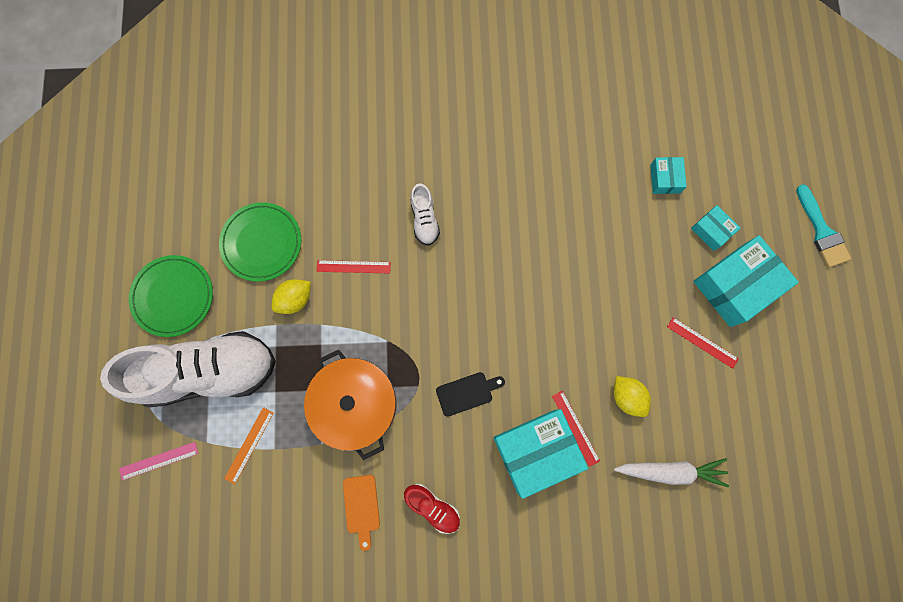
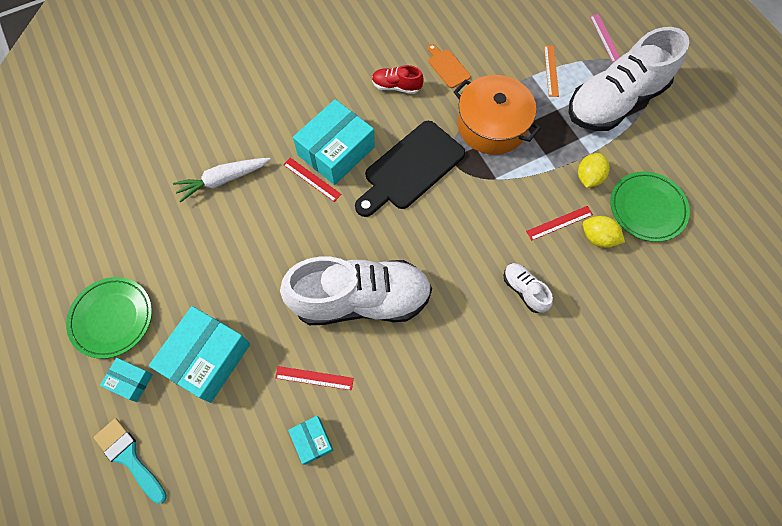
camera: 155 degrees right, 10 degrees down
pink ruler [119,442,199,480] -> pink ruler turned 60 degrees counterclockwise [590,14,620,63]
green plate [129,255,213,337] -> green plate moved to [66,277,152,359]
black cutting board [436,372,505,417] -> black cutting board [355,121,465,217], size x2.07
yellow lemon [614,376,651,417] -> yellow lemon moved to [583,216,625,248]
red ruler [667,317,739,369] -> red ruler moved to [275,366,354,390]
turquoise box [691,205,740,251] -> turquoise box moved to [100,358,153,402]
none -> white shoe [280,257,432,325]

